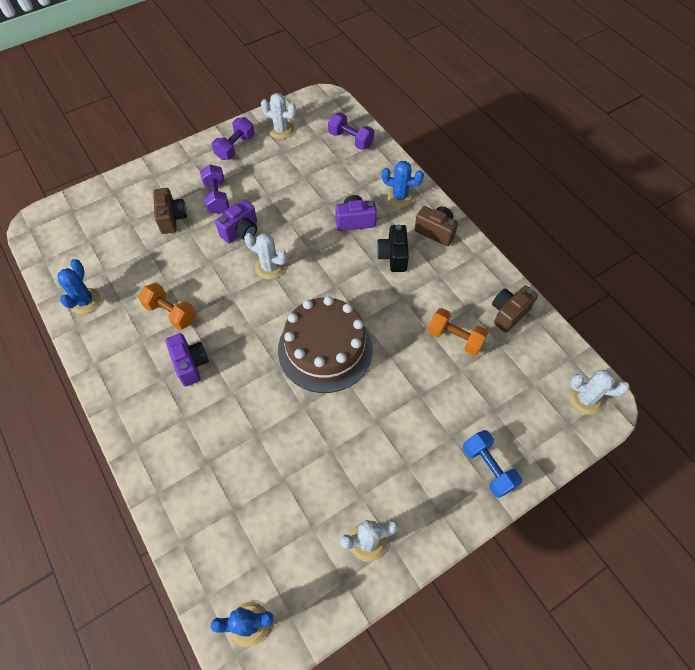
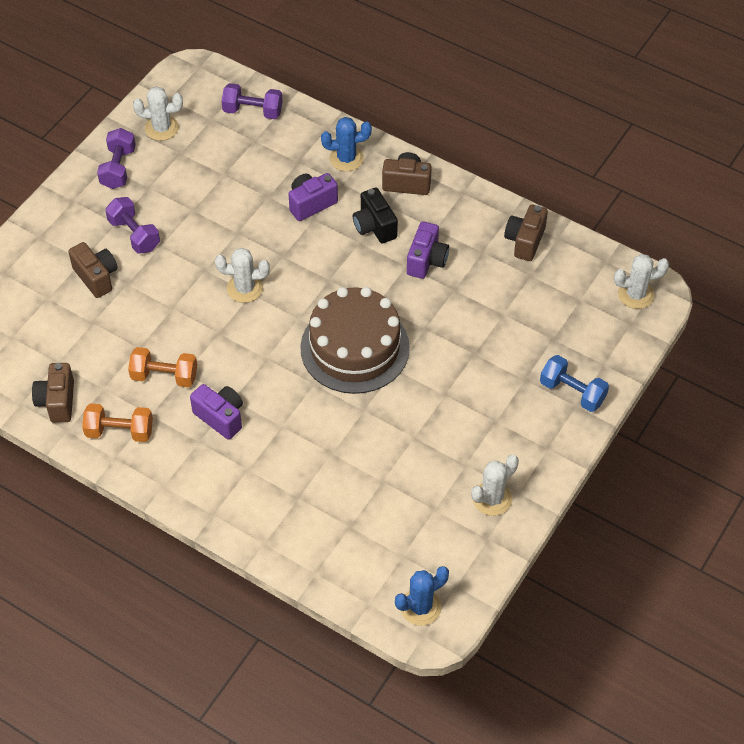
camera: 25 degrees left, 5 degrees down
blue cactus [57,259,101,314] -> brown camera [32,363,74,423]
purple camera [215,199,257,244] -> purple camera moved to [407,221,449,279]
orange dumbbell [428,308,488,355] -> orange dumbbell moved to [82,403,153,442]

